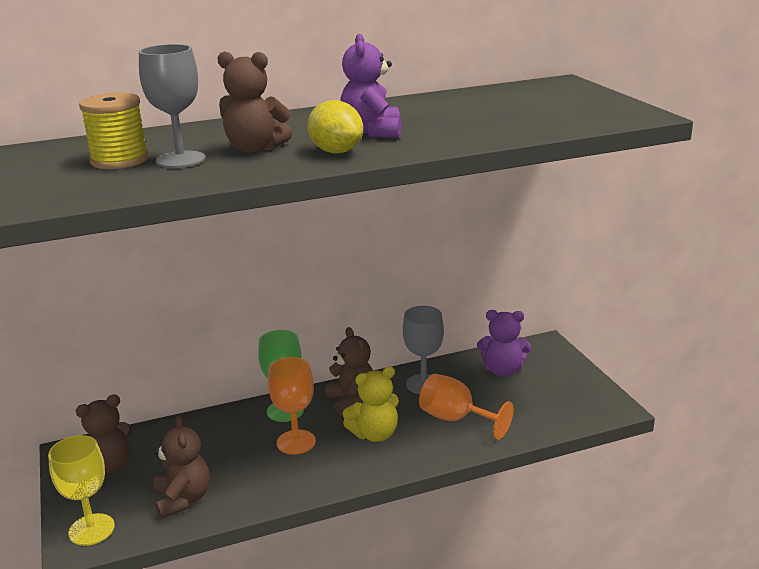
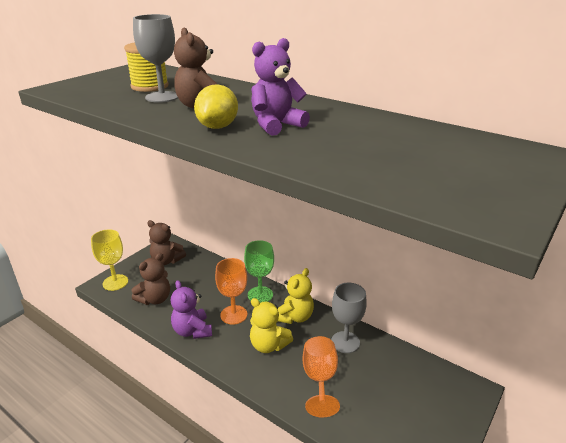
camera: 55 degrees right, 5 degrees up
brown teddy bear [324,327,373,416] -> yellow teddy bear [278,268,314,324]
purple teddy bear [477,310,531,376] -> purple teddy bear moved to [171,280,212,339]

